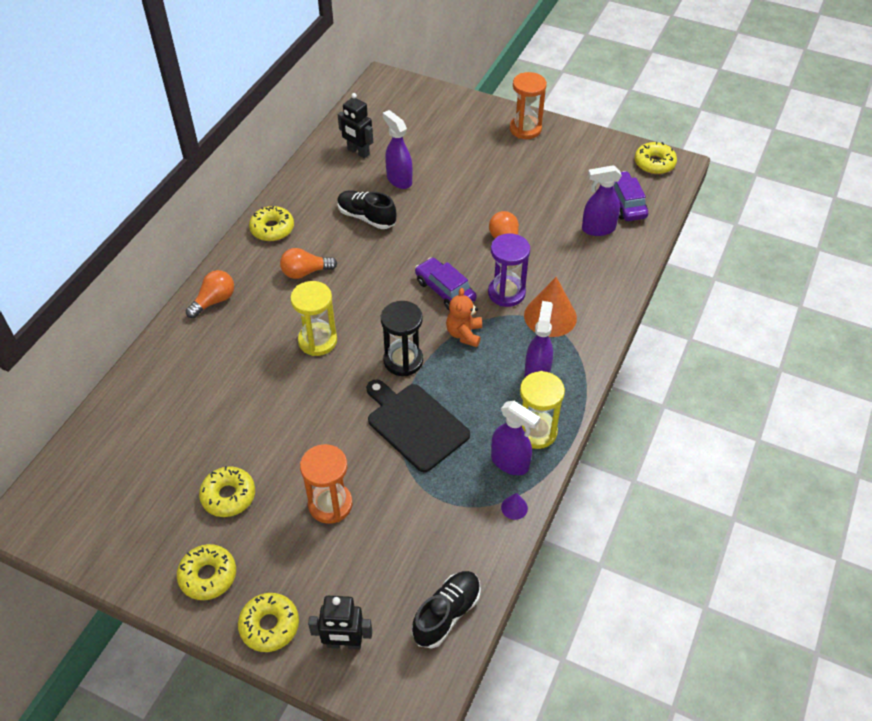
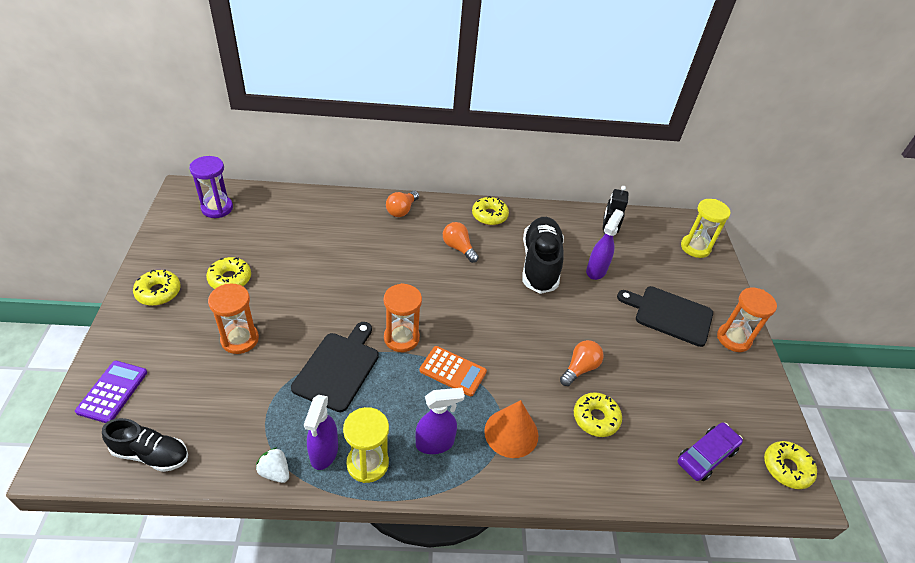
camera: 60 degrees right, 5 degrees down
orange light bulb [186,270,234,318] -> orange light bulb turned 105 degrees clockwise [386,191,419,217]
yellow donut [238,593,299,652] -> yellow donut moved to [574,392,622,437]
yellow hourglass [290,281,337,356] -> yellow hourglass moved to [681,199,731,258]
black robot [308,596,372,650] -> purple calculator [75,361,147,423]
black shoe [337,190,396,229] -> black shoe [522,217,564,294], size x1.62
black hourglass [381,301,423,376] -> orange hourglass [384,283,422,352]
purple car [415,257,477,310] -> none
orange teddy bear [446,288,482,347] -> orange calculator [419,346,487,396]
purple hourglass [488,234,530,307] -> purple hourglass moved to [189,156,233,218]
purple cone [501,493,528,520] -> white strawberry [256,447,289,483]
purple spray bottle [582,165,622,236] -> none
none -> black cutting board [617,286,713,347]

